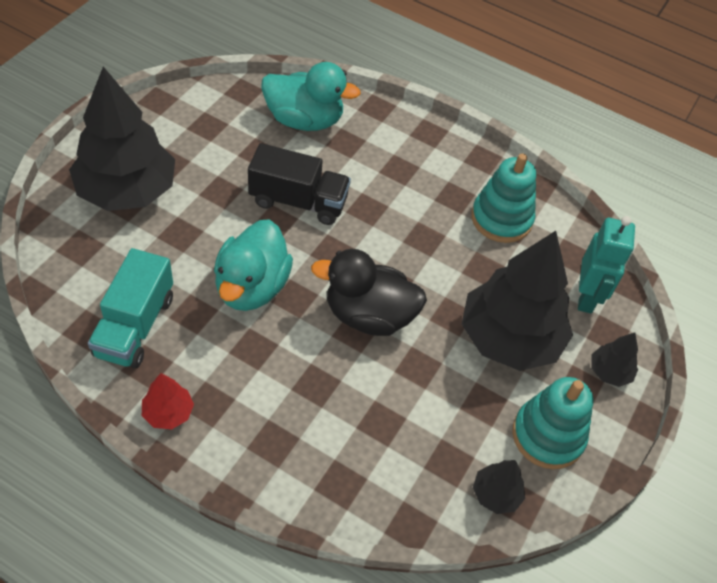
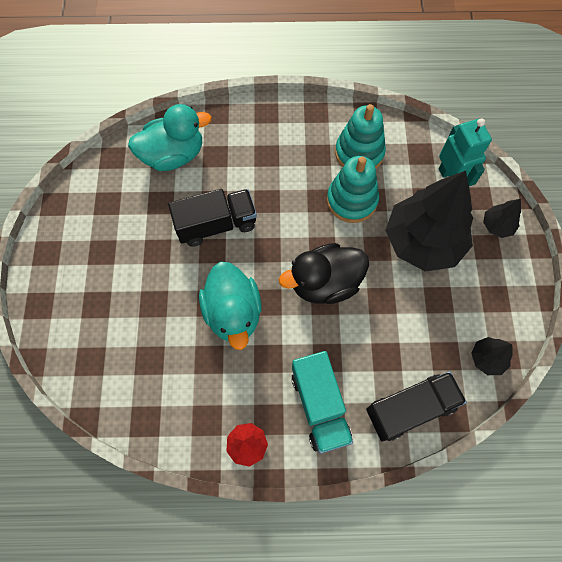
camera: 25 degrees left, 15 degrees up
black tree [69,67,175,211] -> none
turquoise truck [88,248,173,368] -> turquoise truck moved to [292,351,353,454]
turquoise stacking toy [512,377,593,469] -> turquoise stacking toy moved to [327,156,379,223]
none -> black truck [366,372,467,441]

